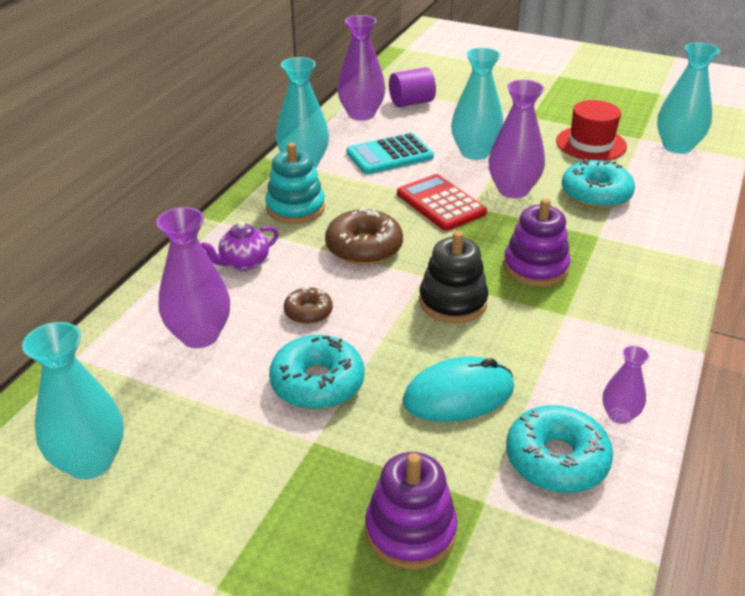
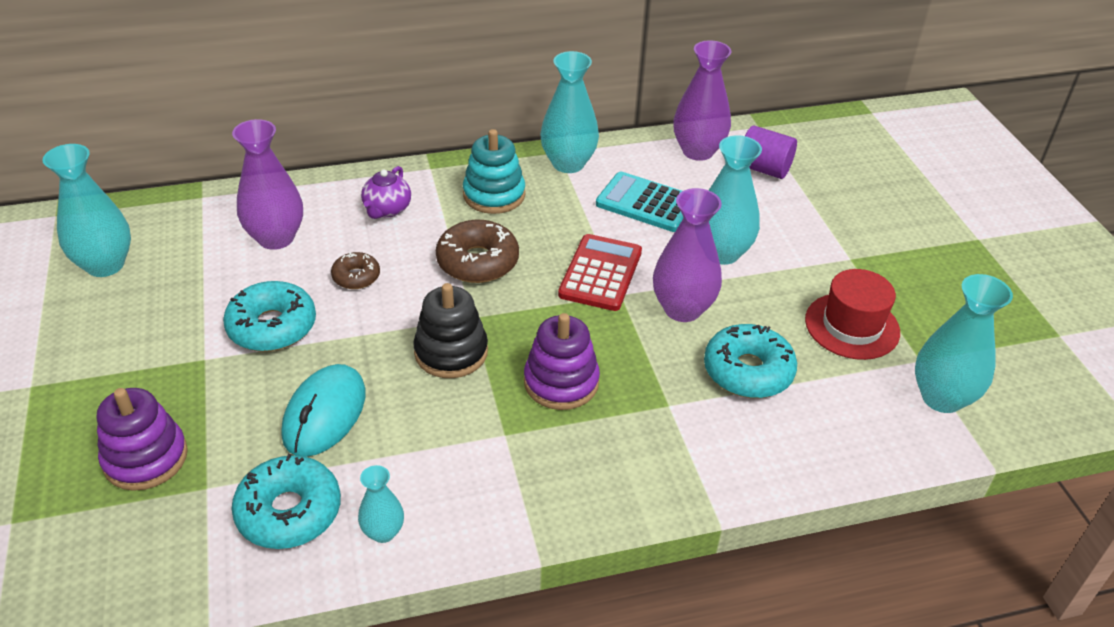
camera: 50 degrees right, 5 degrees up
purple teapot [201,222,279,271] -> purple teapot turned 90 degrees counterclockwise [361,166,411,219]
turquoise mouse [403,356,514,422] -> turquoise mouse turned 75 degrees clockwise [281,364,366,457]
purple vase [602,345,650,424] -> turquoise vase [358,465,404,543]

